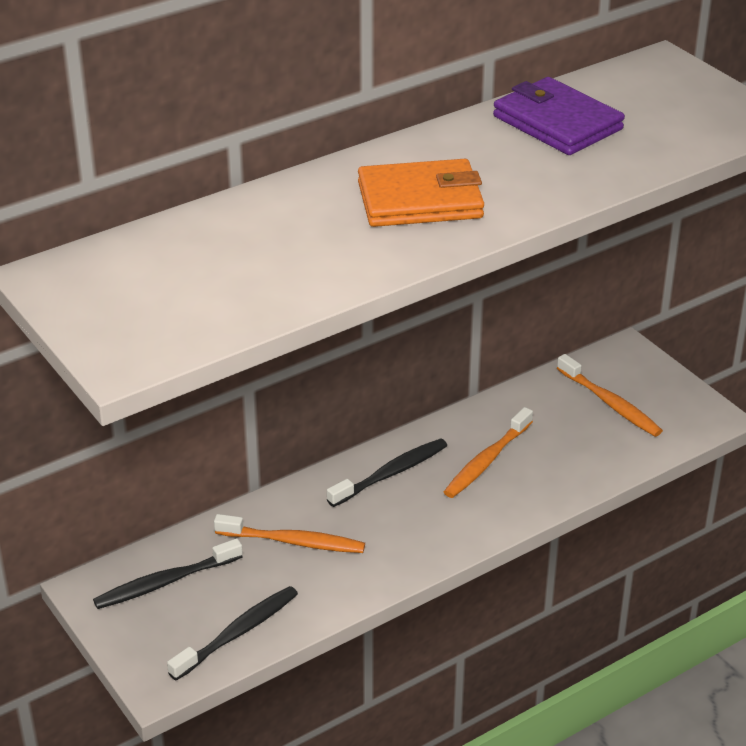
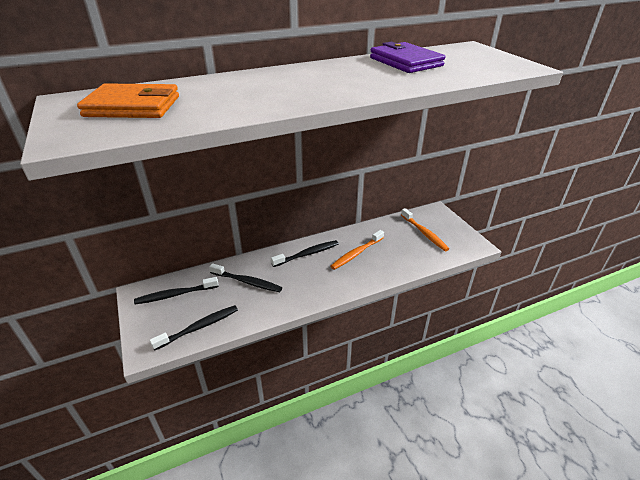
camera: 10 degrees right, 0 degrees up
orange toothbrush [214,514,365,553] -> black toothbrush [209,263,282,292]
orange wallet [358,159,484,227] -> orange wallet moved to [77,83,179,118]

